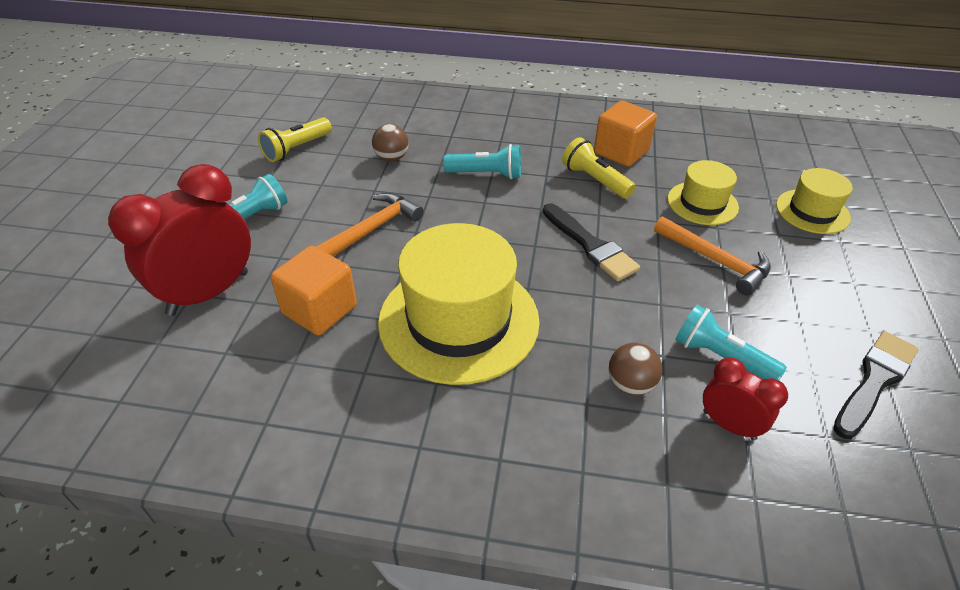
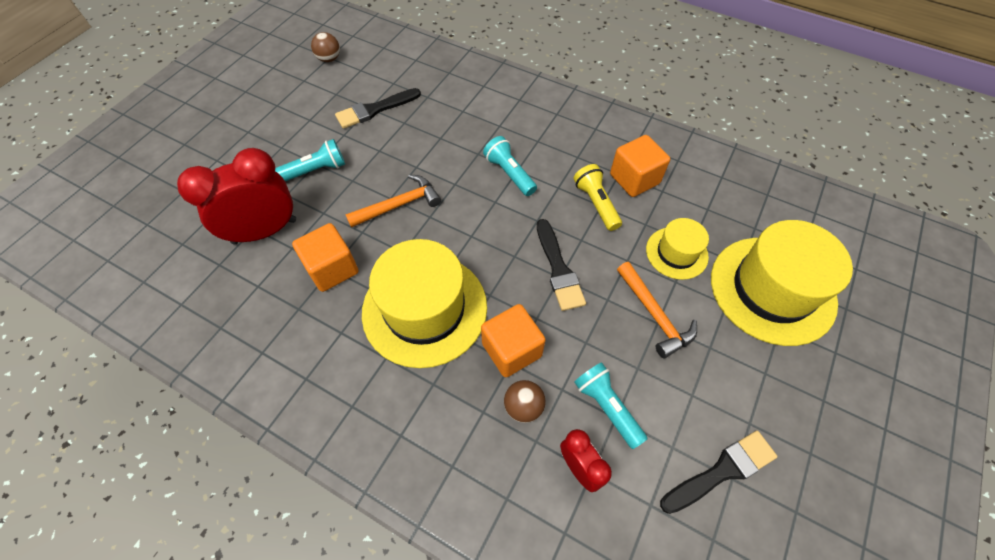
camera: 20 degrees right, 15 degrees up
yellow flashlight [258,117,332,162] -> black brush [335,88,421,129]
brown ball [372,124,409,162] -> brown ball moved to [311,32,340,62]
turquoise flashlight [443,144,521,179] -> turquoise flashlight turned 150 degrees counterclockwise [483,136,537,196]
yellow hat [776,168,853,234] -> yellow hat [711,220,853,346], size x1.91
none -> orange cube [481,304,546,377]

